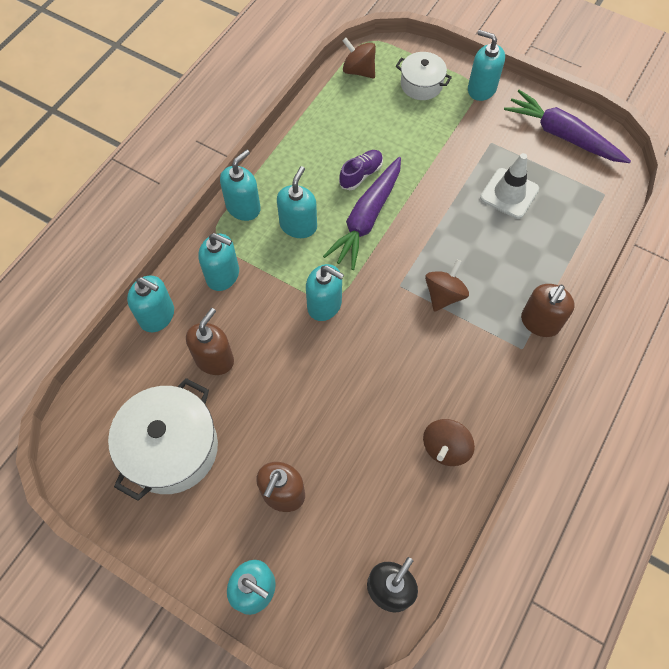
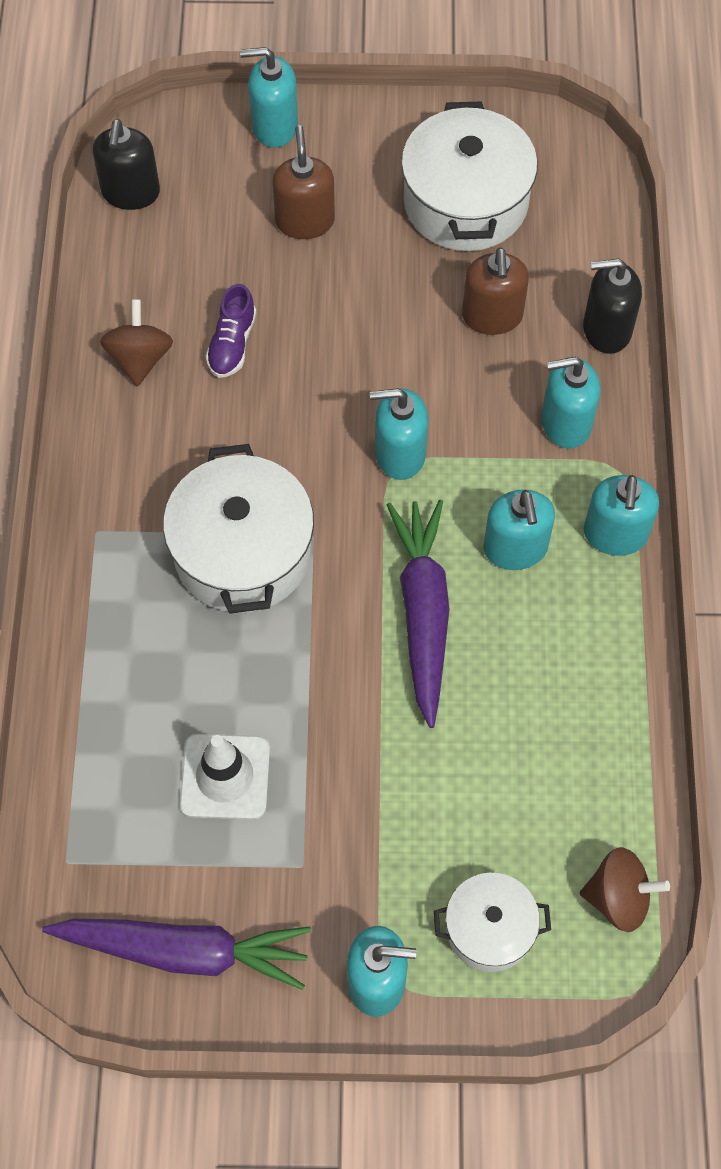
camera: 150 degrees right, 0 degrees up
turquoise soap dispenser [127,276,174,332] -> black soap dispenser [583,258,642,354]
purple shoe [339,150,383,190] -> purple shoe moved to [206,284,256,378]
brown spinning top [425,259,469,312] -> white pot [163,444,314,614]
brown soap dispenser [521,284,575,337] -> none

